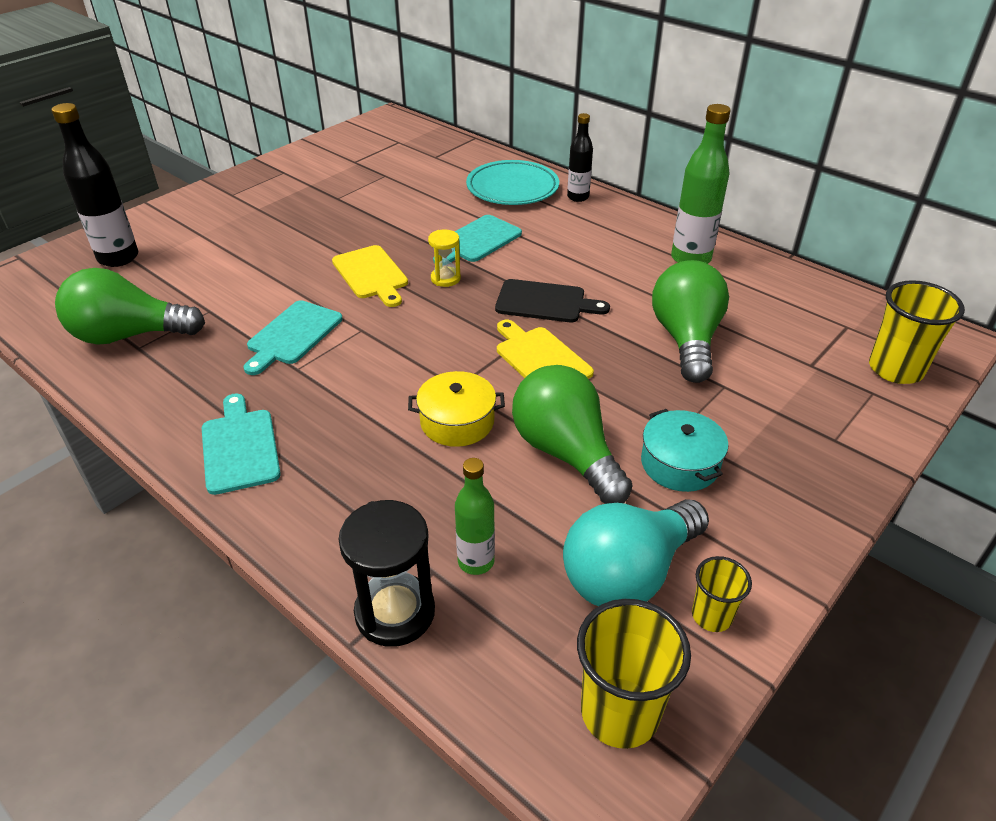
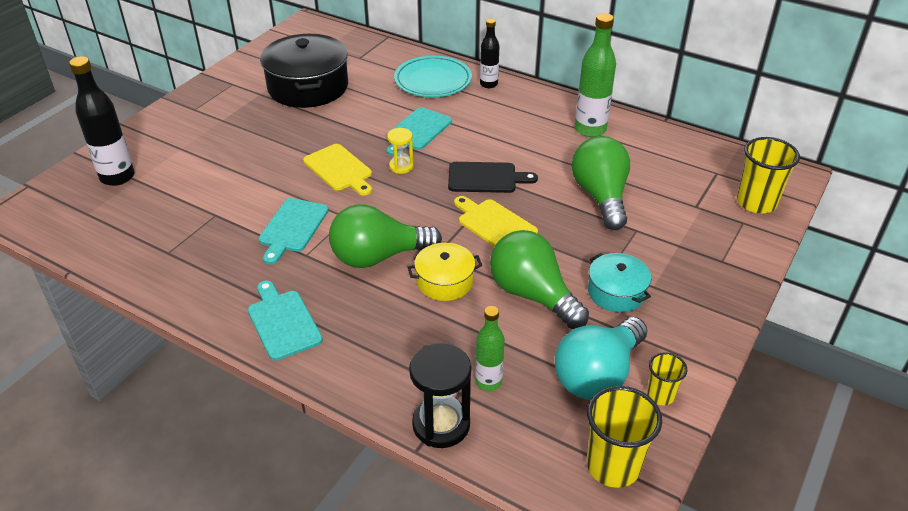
camera: 10 degrees left, 0 degrees up
green light bulb [55,268,205,345] -> green light bulb moved to [329,204,442,268]
none -> black pot [260,34,348,108]

